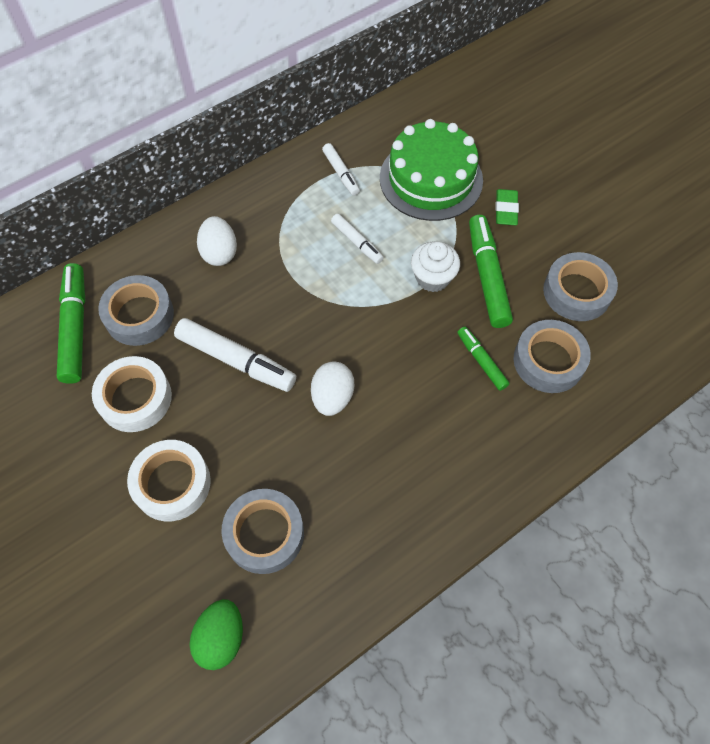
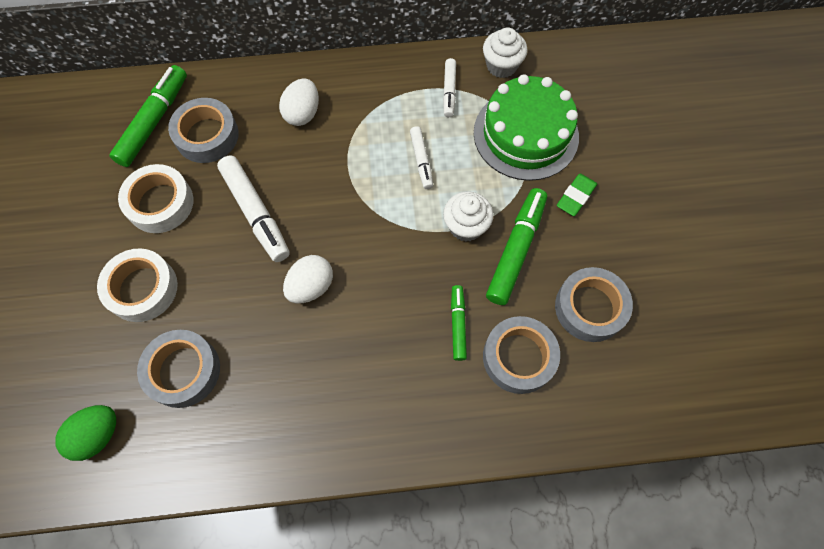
camera: 30 degrees right, 5 degrees up
none -> white cupcake [483,28,528,78]

